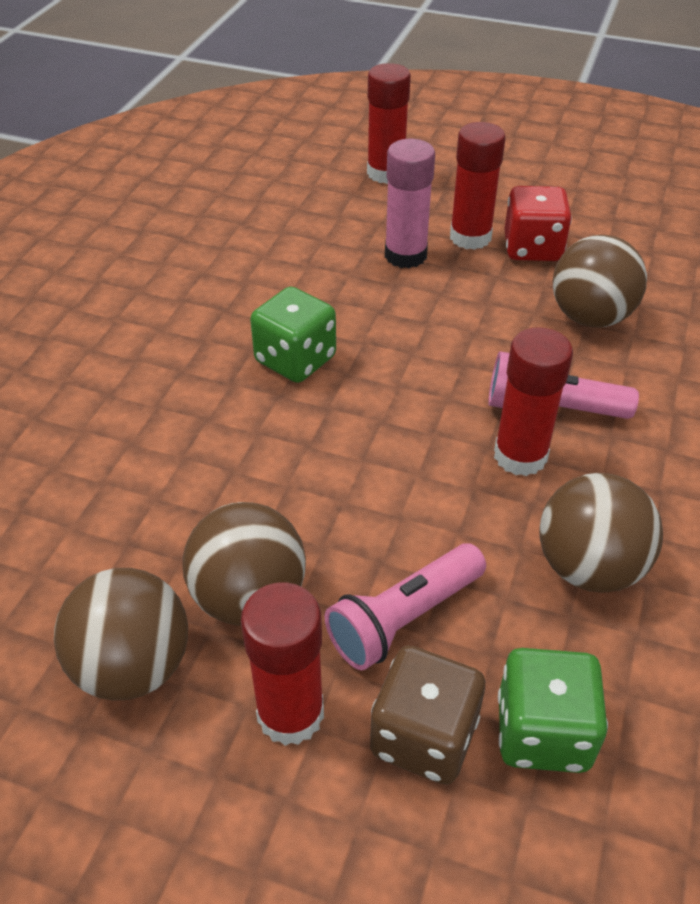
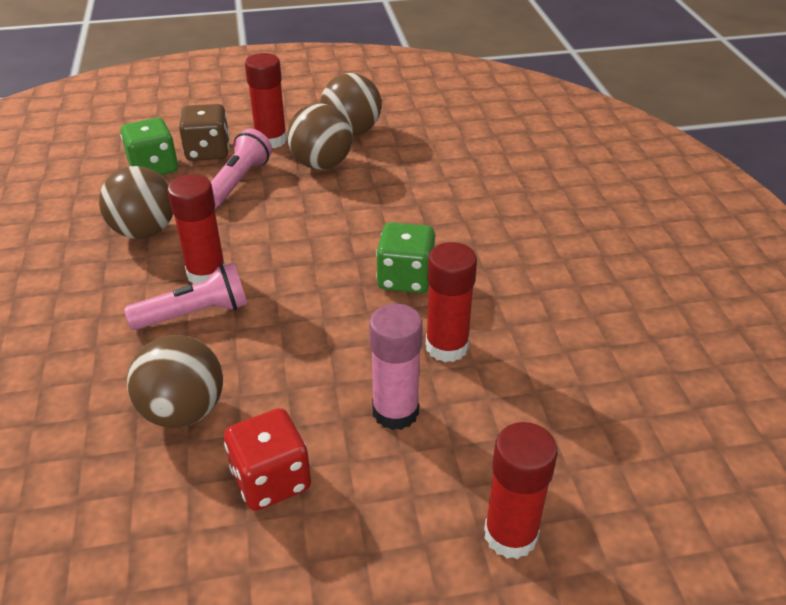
camera: 150 degrees right, 5 degrees down
red glue stick [450,122,506,250] -> red glue stick moved to [426,242,477,362]

